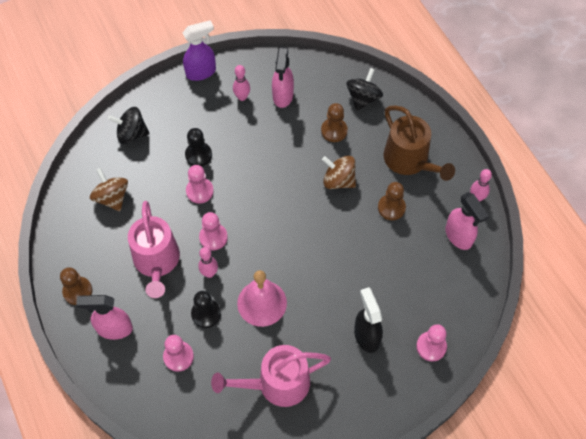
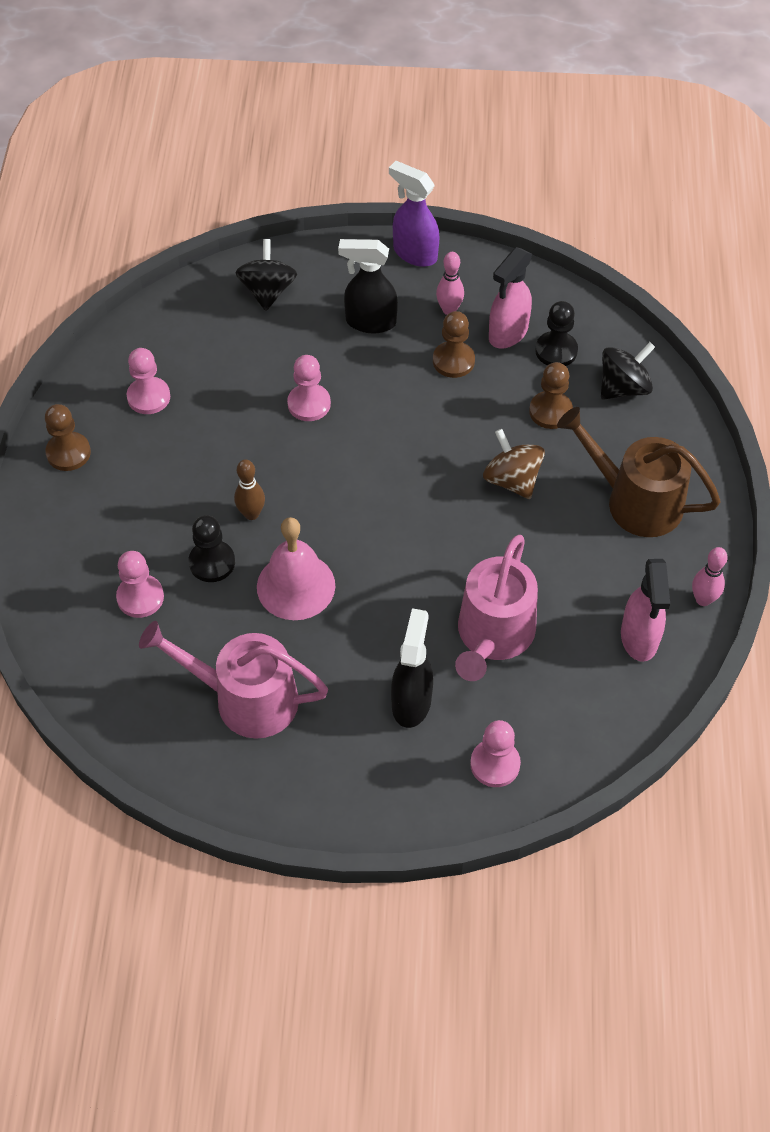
camera: 30 degrees right, 5 degrees down
pink spray bottle [76,295,133,340] -> none
brown spinning top [90,168,128,211] -> none
black spinning top [108,107,150,144] -> black spinning top turned 60 degrees clockwise [235,239,297,311]
pink watering can [128,201,180,298] -> pink watering can moved to [455,535,538,681]
purple spray bottle [182,20,216,81] -> purple spray bottle turned 150 degrees counterclockwise [389,161,439,267]
black pawn [185,128,212,167] -> black pawn moved to [535,301,578,366]
pink bowling pin [198,247,218,278] -> brown bowling pin [234,459,265,520]
pink pawn [199,212,228,250] -> pink pawn moved to [127,348,170,414]
brown pawn [378,182,406,220] -> brown pawn moved to [433,311,475,378]
brown watering can [383,105,455,181] -> brown watering can turned 120 degrees clockwise [557,407,721,537]
none -> black spray bottle [338,239,398,334]

